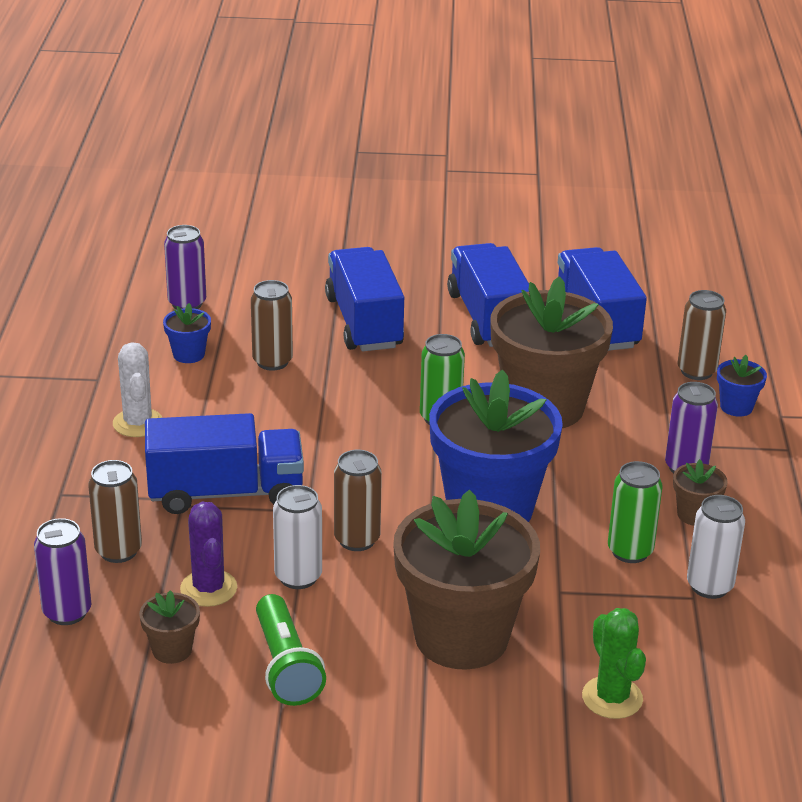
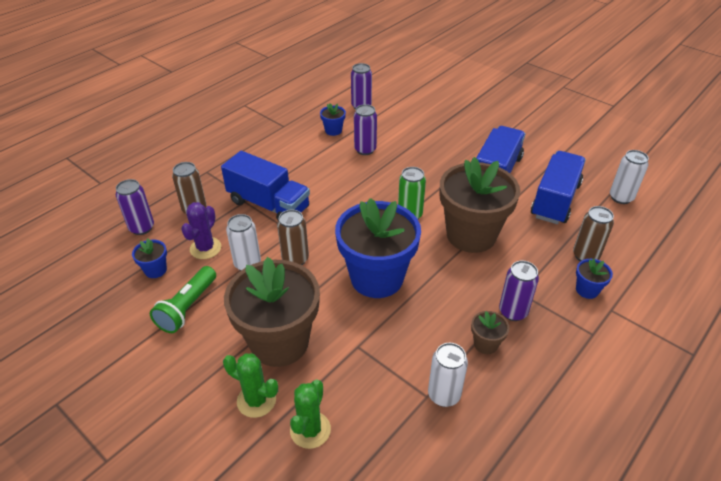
camera: 40 degrees right, 10 degrees up
white cactus [113,342,163,437] -> none
brown flower pot [139,590,200,664] -> blue flower pot [132,239,167,278]
brown can [251,280,293,371] -> purple can [354,104,377,155]
blue truck [325,247,404,351] -> none
green can [608,461,663,563] -> none
none -> green cactus [223,353,278,418]
none -> white can [610,150,649,204]

